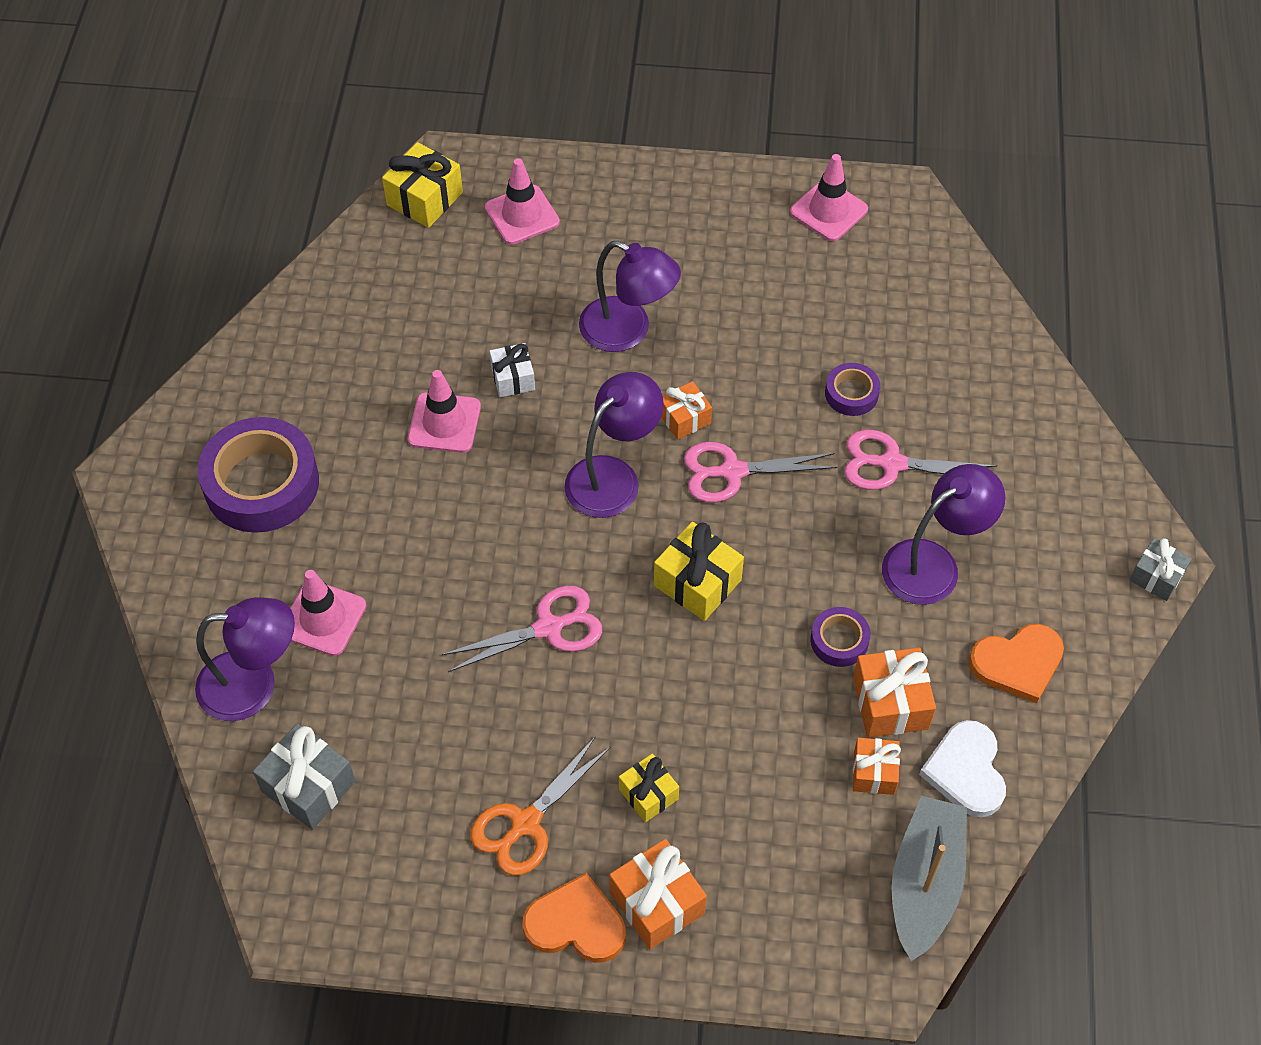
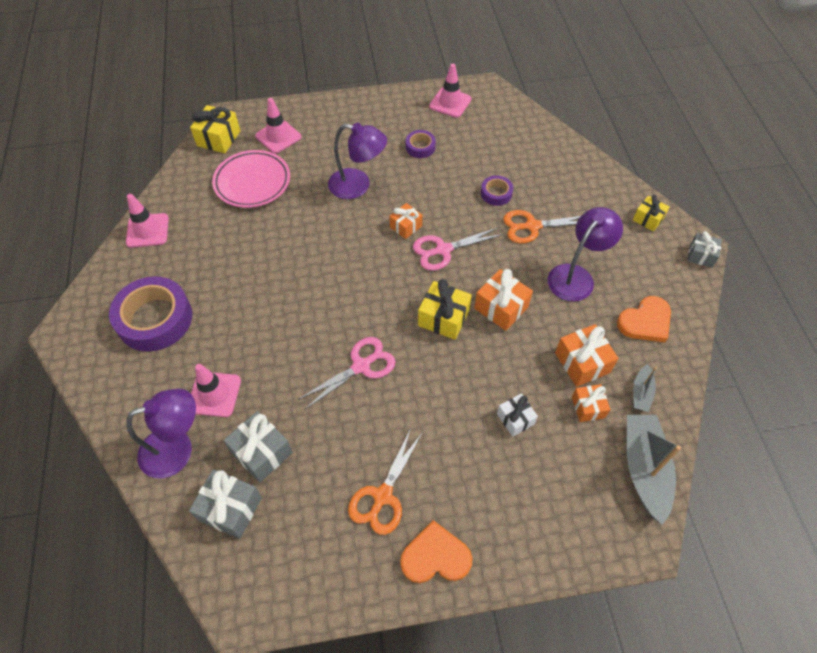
camera: 15 degrees left, 0 degrees up
pink traffic cone [408,370,481,453] -> pink traffic cone moved to [126,194,169,248]
white gift [489,343,535,397] -> white gift moved to [497,394,538,437]
purple lamp [564,372,664,518] -> none
orange gift [609,839,707,949] -> orange gift moved to [474,269,533,331]
yellow gift [619,754,679,822] -> yellow gift moved to [633,195,669,231]
purple tape [811,607,871,667] -> purple tape moved to [406,130,436,158]
pink scissors [844,430,997,490] -> orange scissors [503,210,580,243]
white heart [919,720,1006,817] -> grey boat [633,364,657,412]
none -> pink plate [212,150,290,208]
none -> grey gift [224,411,293,482]

